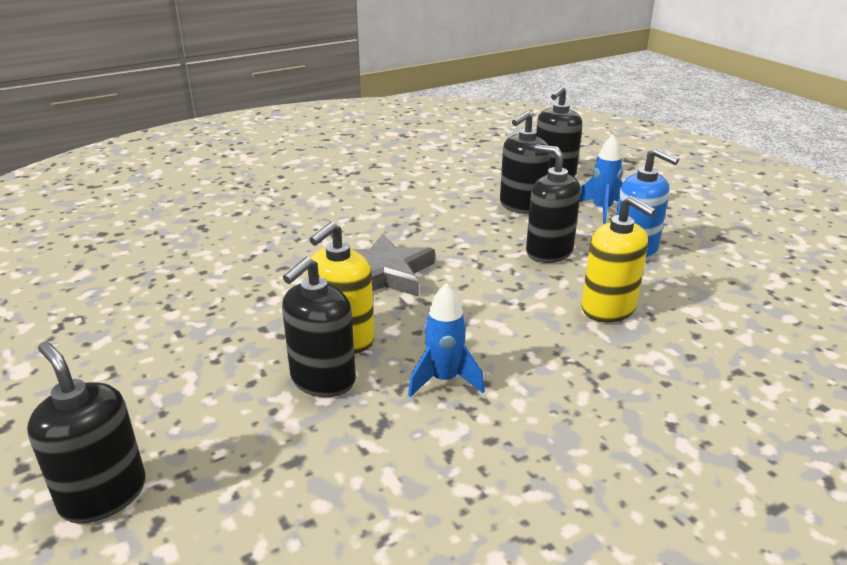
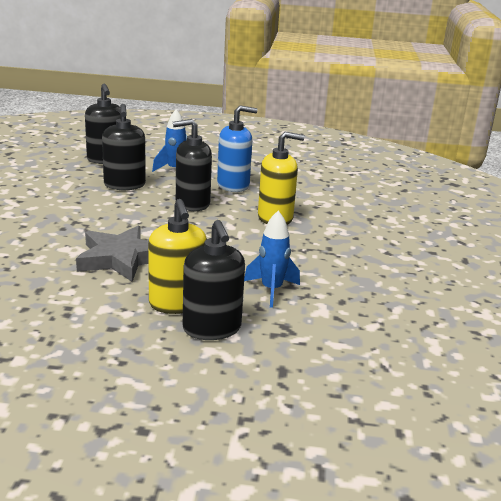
camera: 55 degrees left, 5 degrees down
black soap dispenser [27,341,146,524] -> none

